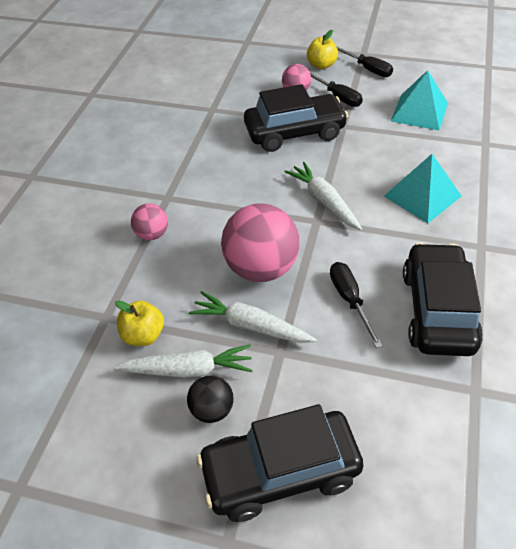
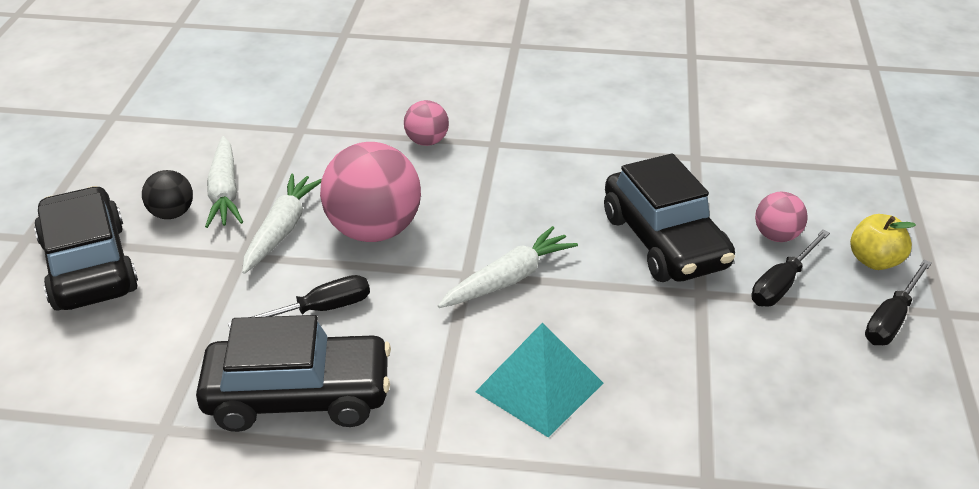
camera: 80 degrees right, 10 degrees down
yellow apple [115,300,164,346] -> none
turquoise pyramid [391,70,448,130] -> none

